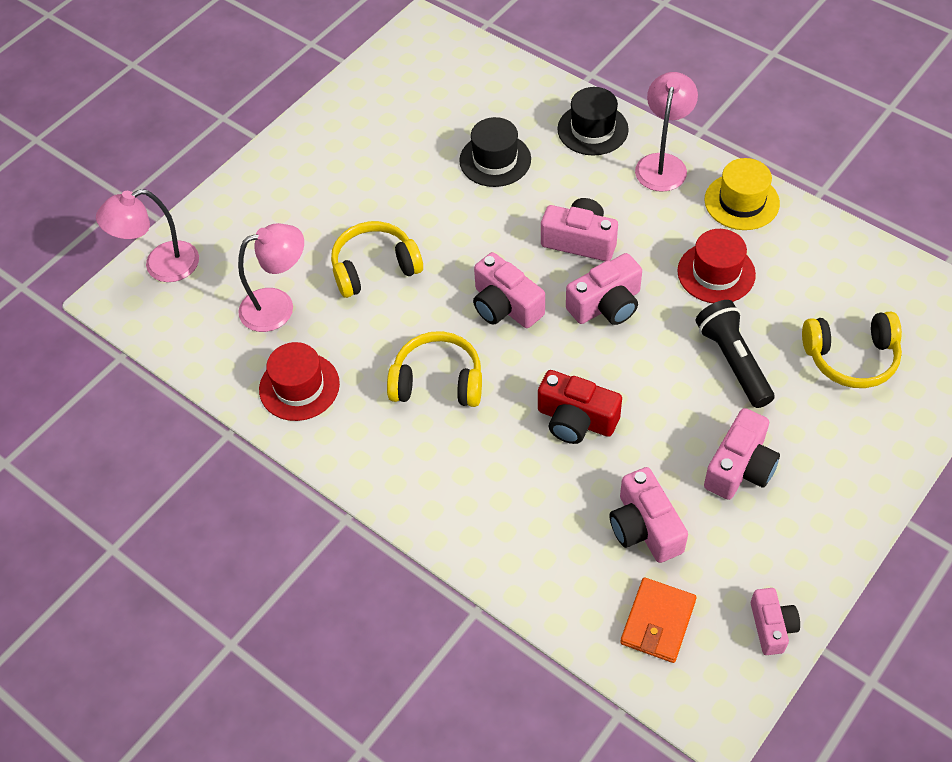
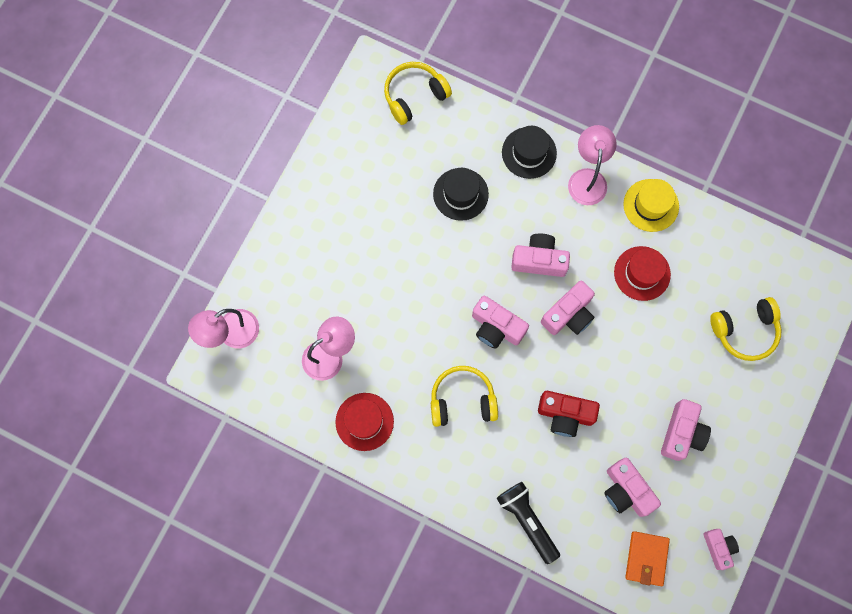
camera: 15 degrees left, 20 degrees up
yellow headphones [331,221,423,298] -> yellow headphones moved to [384,62,452,125]
black flashlight [696,300,774,408] -> black flashlight moved to [496,482,560,564]

